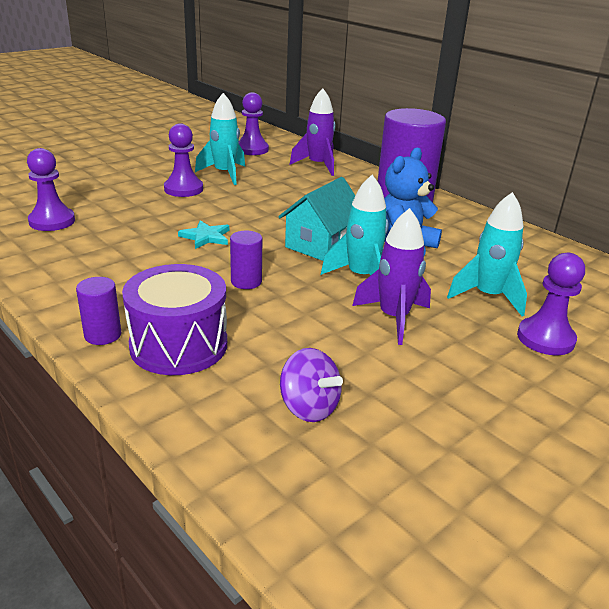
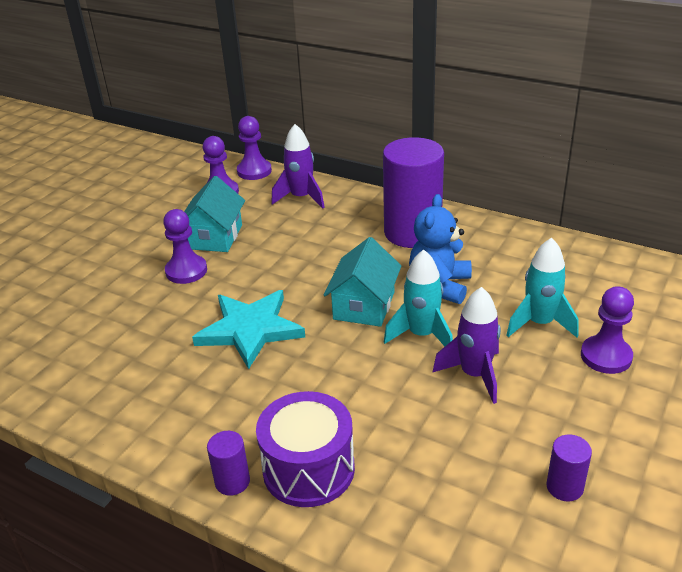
camera: 15 degrees left, 5 degrees up
purple pawn [27,148,75,231] -> purple pawn moved to [237,116,272,180]
turquoise star [178,220,229,249] -> turquoise star [192,290,305,369], size x2.02
turquoise rocket [195,93,245,185] -> turquoise house [184,176,245,252]
purple cylinder [230,230,262,289] -> purple cylinder moved to [546,434,592,501]
purple spinning top [280,348,343,422] -> none

